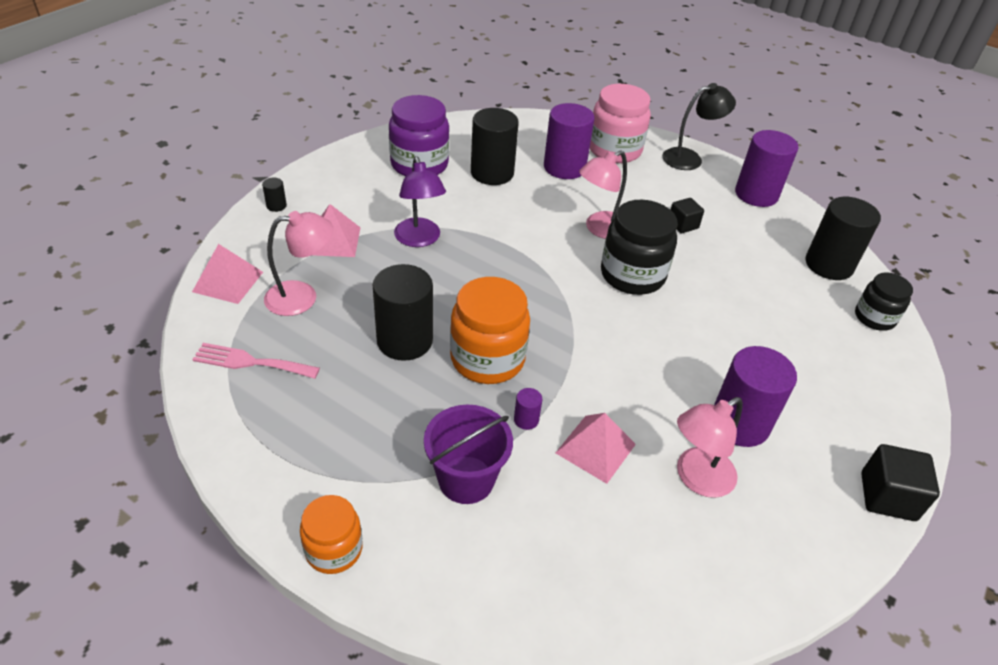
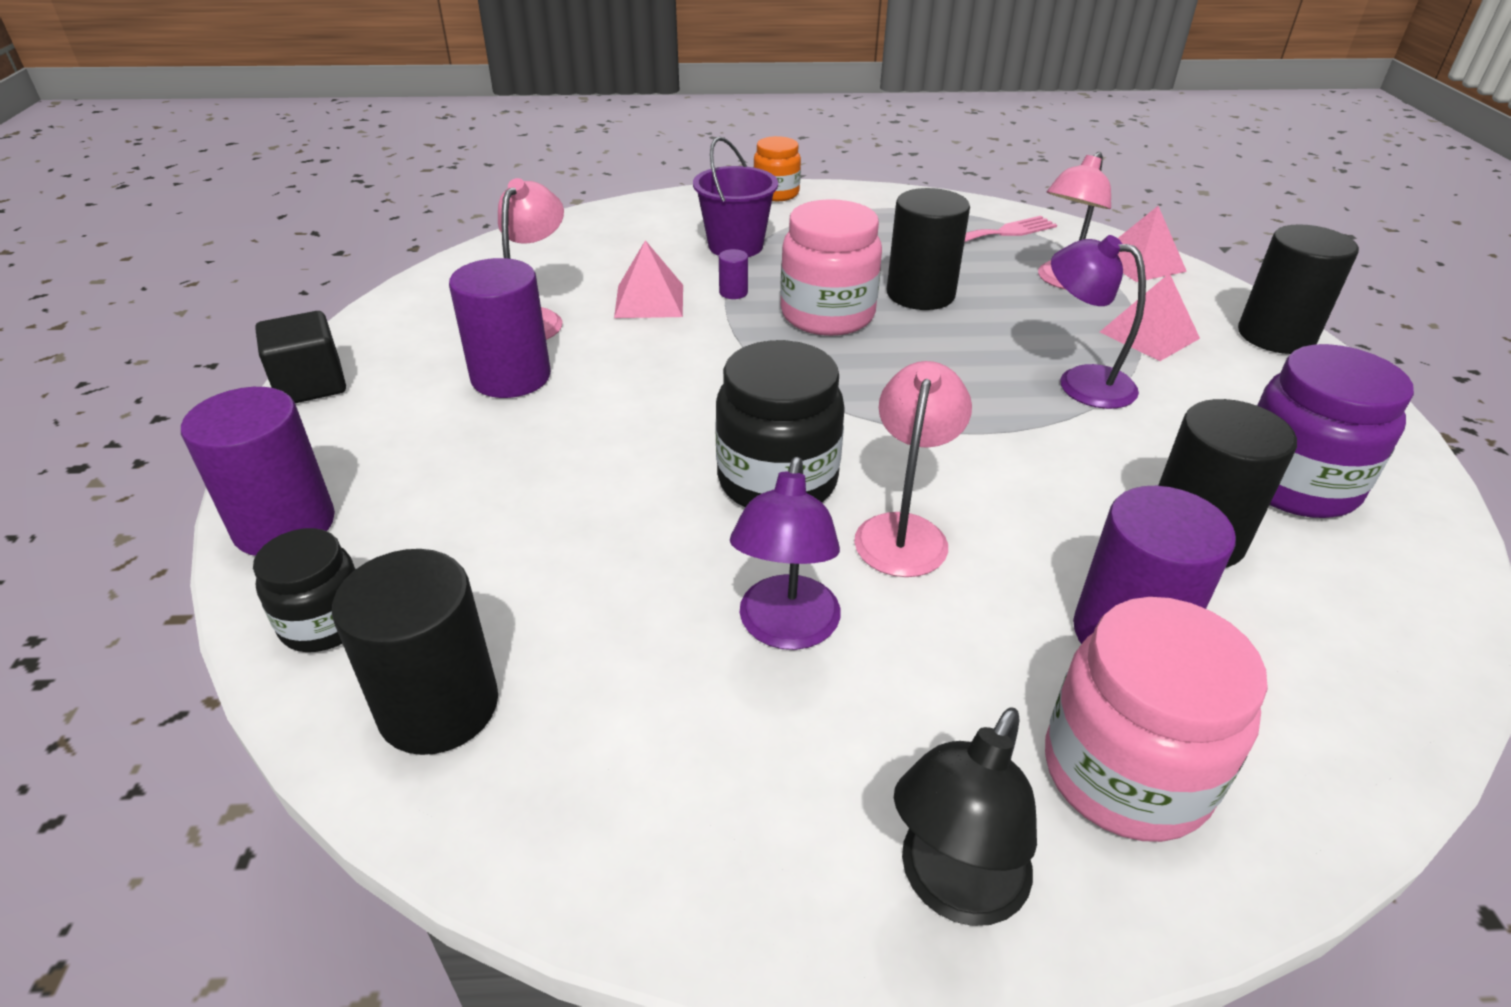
camera: 145 degrees right, 5 degrees down
black cylinder [262,178,287,212] -> black cylinder [1238,224,1359,354], size x2.39
orange jar [450,277,530,384] -> pink jar [780,199,882,336]
black cube [670,198,704,233] -> purple lamp [730,457,840,650]
purple cylinder [735,130,799,207] -> purple cylinder moved to [181,387,335,556]

